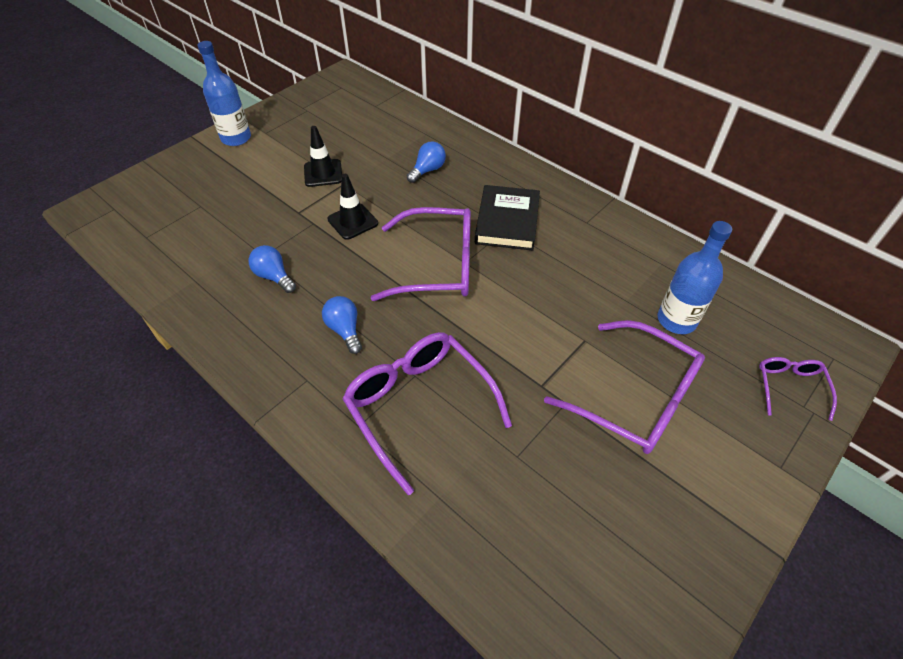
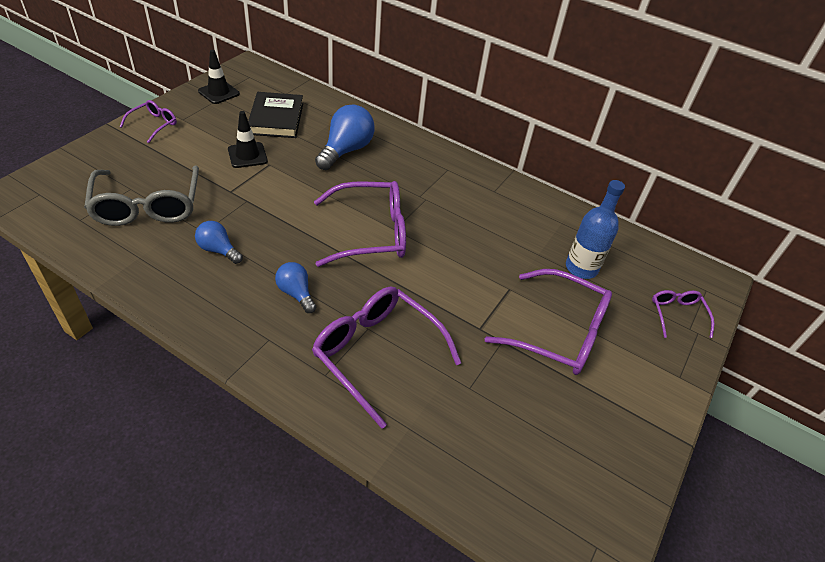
camera: 15 degrees left, 5 degrees down
blue bottle [197,41,251,146] -> purple glasses [120,100,177,143]
black traffic cone [327,174,378,240] -> black traffic cone moved to [198,50,240,104]
blue light bulb [407,141,446,183] -> blue light bulb [315,105,375,170], size x1.73
black book [475,185,540,251] -> black book moved to [248,92,303,138]
none -> grey glasses [84,166,199,226]

